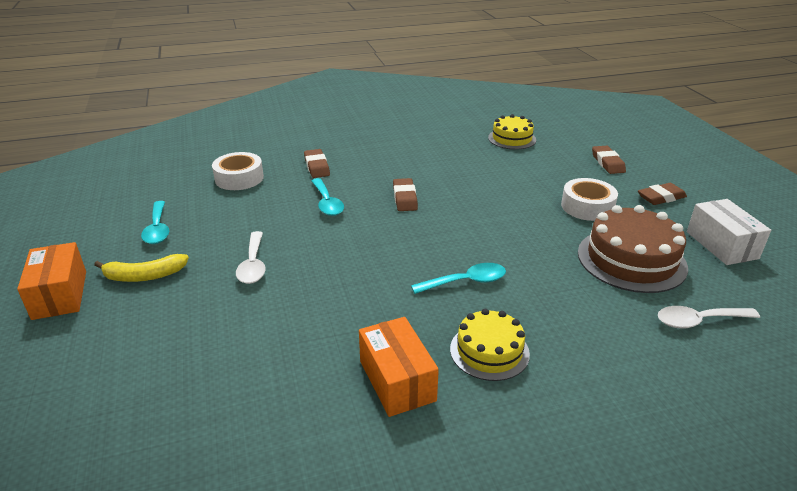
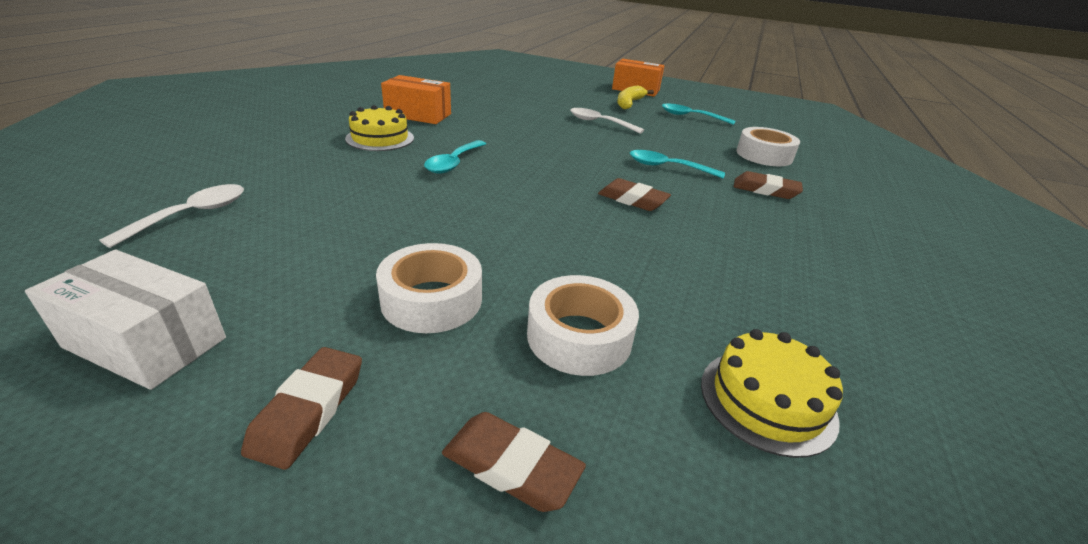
camera: 125 degrees right, 0 degrees up
brown cake [578,205,688,293] -> none
none -> white tape [527,275,639,376]

